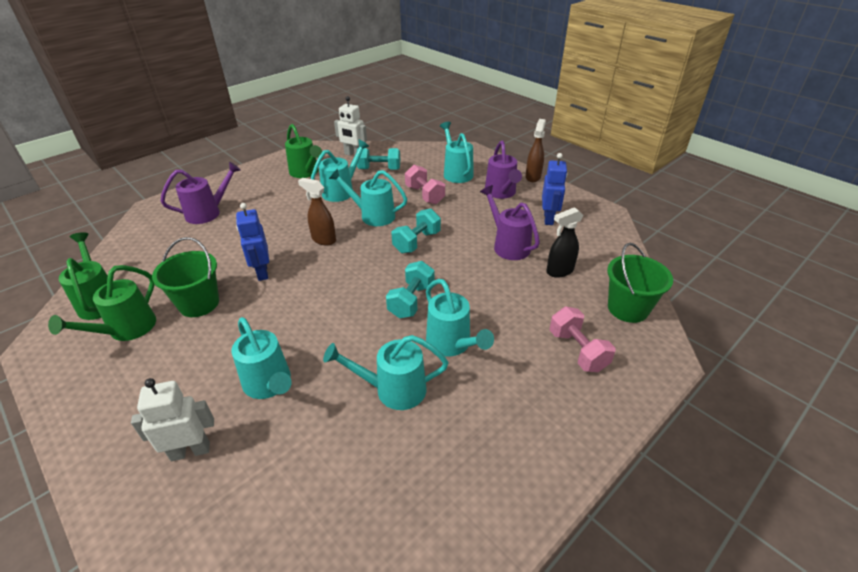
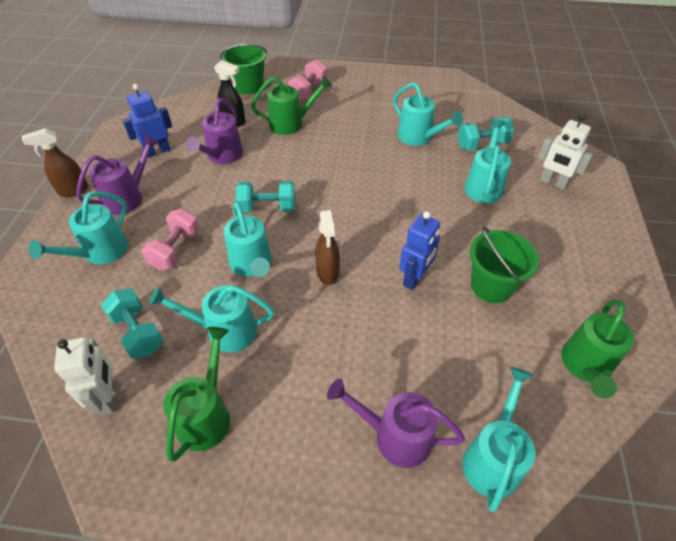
camera: 130 degrees left, 10 degrees up
green watering can [48,265,156,341] -> green watering can moved to [251,76,332,135]
turquoise dumbbell [386,261,435,318] -> turquoise dumbbell moved to [457,117,514,150]
turquoise watering can [426,279,494,356] -> turquoise watering can moved to [462,367,535,512]

